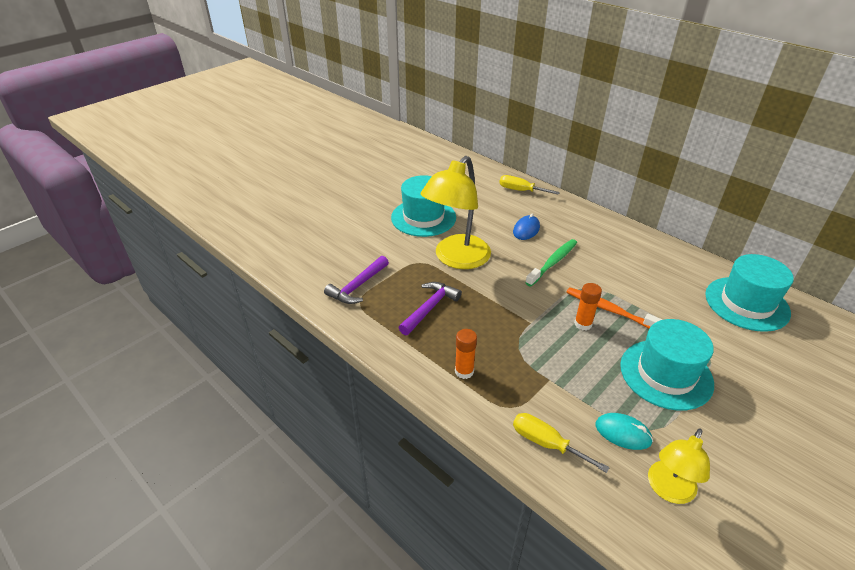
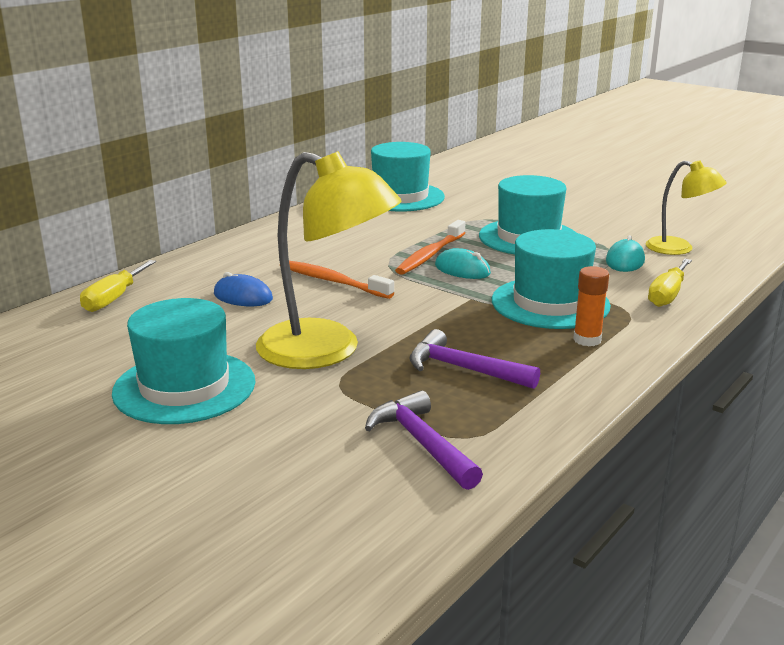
camera: 95 degrees left, 15 degrees down
purple hammer [324,256,389,304] -> purple hammer turned 150 degrees counterclockwise [365,390,483,490]
green toothbrush [525,239,577,286] -> orange toothbrush [289,261,394,299]
orange glue stick [574,283,602,330] -> turquoise mouse [435,248,491,279]
none -> turquoise hat [492,229,611,329]

